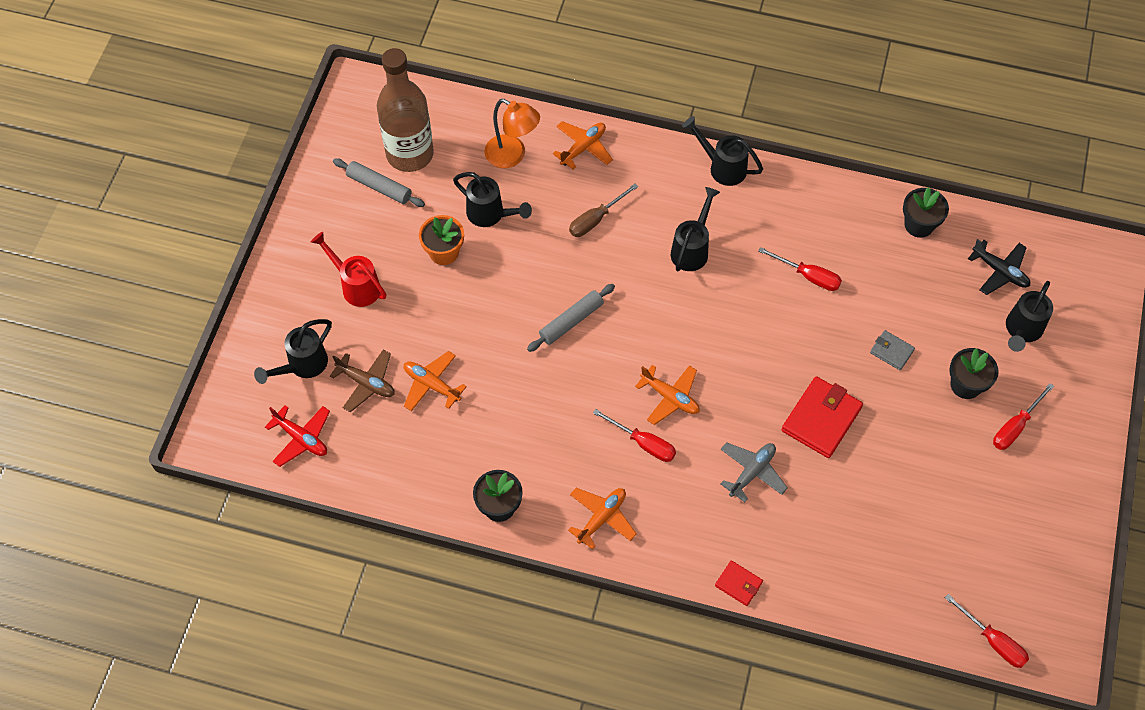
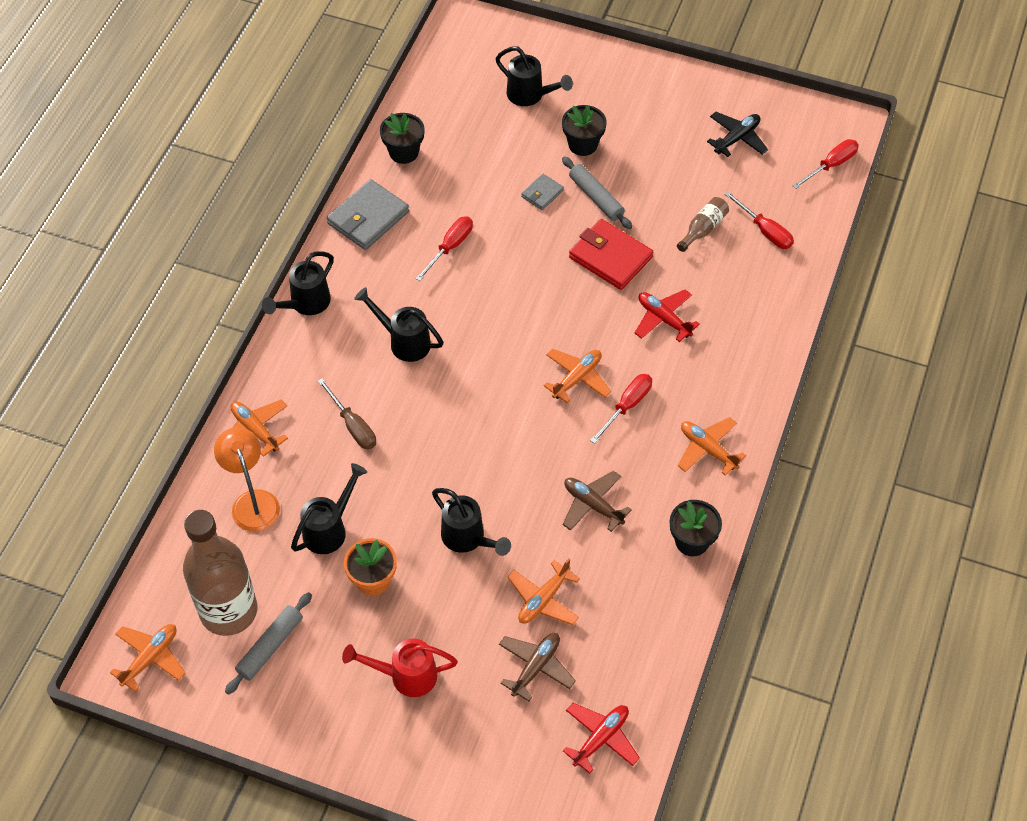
camera: 85 degrees left, 5 degrees down
black watering can [254,319,332,384] -> black watering can moved to [432,488,511,556]
red watering can [311,232,387,307] -> red watering can turned 45 degrees clockwise [342,638,458,697]
orange lamp [484,99,540,168] -> orange lamp turned 60 degrees counterclockwise [214,427,280,532]
grey rolling pin [527,284,615,352] -> grey rolling pin moved to [562,156,632,229]
red wallet [715,560,763,606] -> none
grey plane [720,442,788,502] -> red plane [635,290,700,342]
black plane [968,239,1030,295] -> black plane moved to [707,112,768,157]
red screwdriver [993,383,1054,450] -> red screwdriver moved to [724,191,794,249]
none -> orange plane [110,624,186,692]
none -> grey wallet [327,179,409,250]
none -> brown plane [563,471,632,532]
none -> brown bottle [677,197,729,252]

